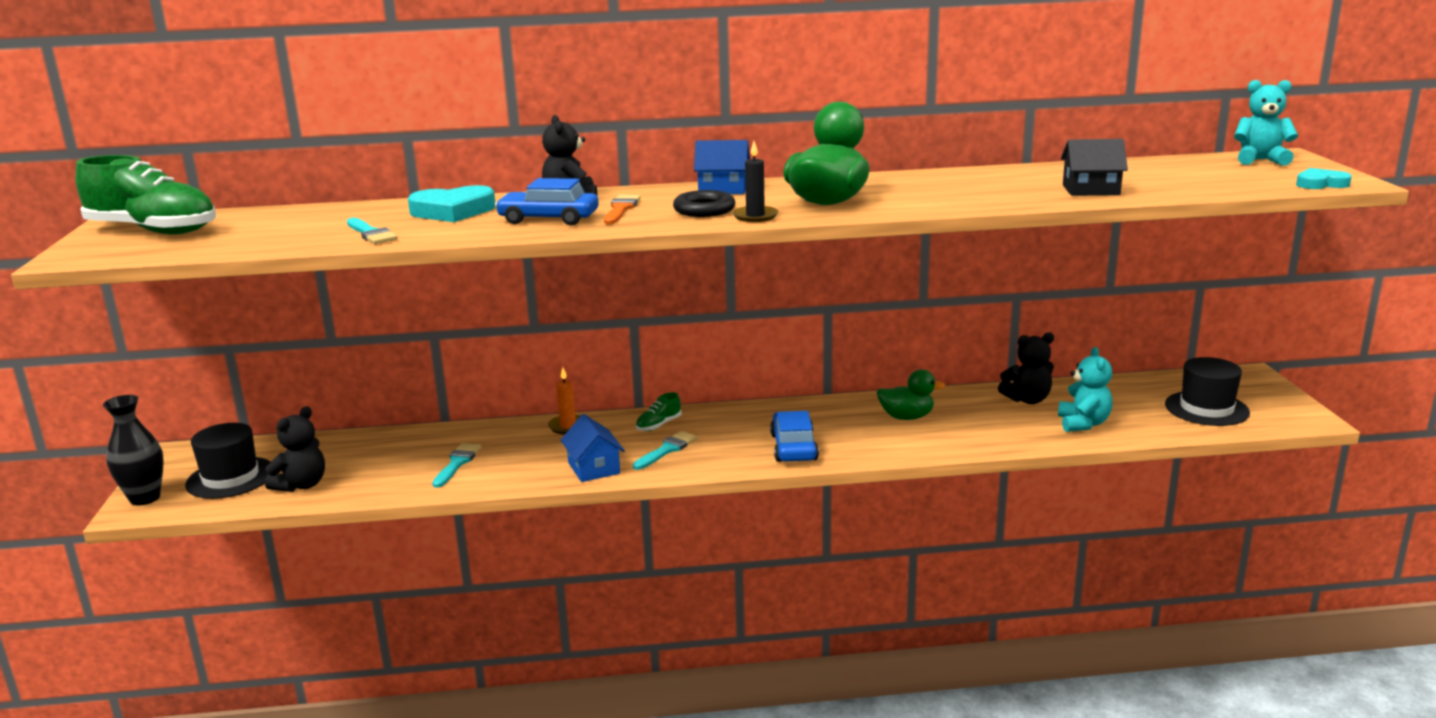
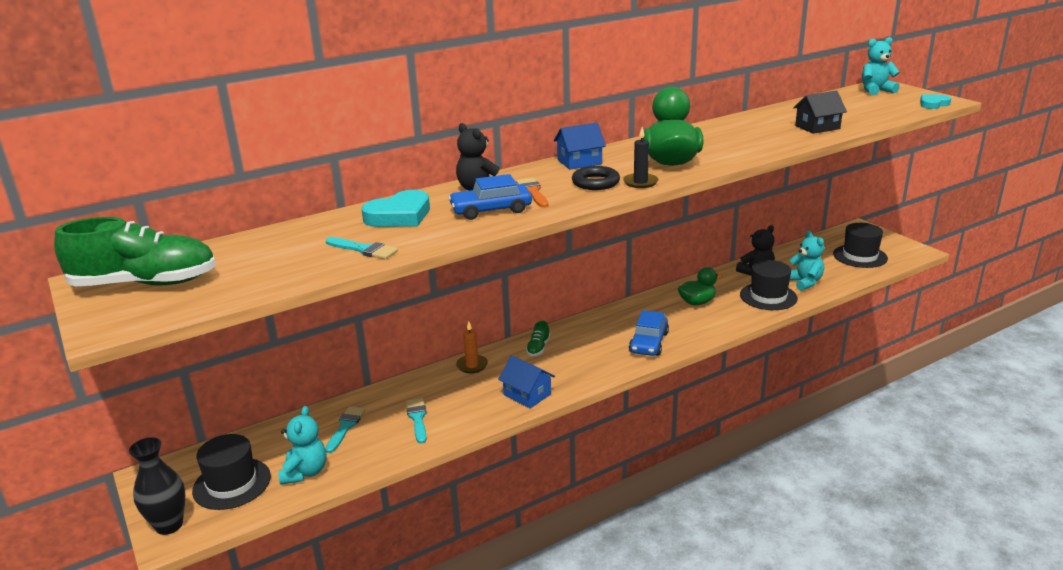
camera: 25 degrees left, 5 degrees up
black teddy bear [265,406,325,492] -> turquoise teddy bear [278,406,326,485]
turquoise brush [633,431,697,470] -> turquoise brush moved to [325,406,365,453]
blue car [770,411,819,462] -> blue car turned 135 degrees counterclockwise [629,310,669,356]
none -> black hat [740,260,798,310]

